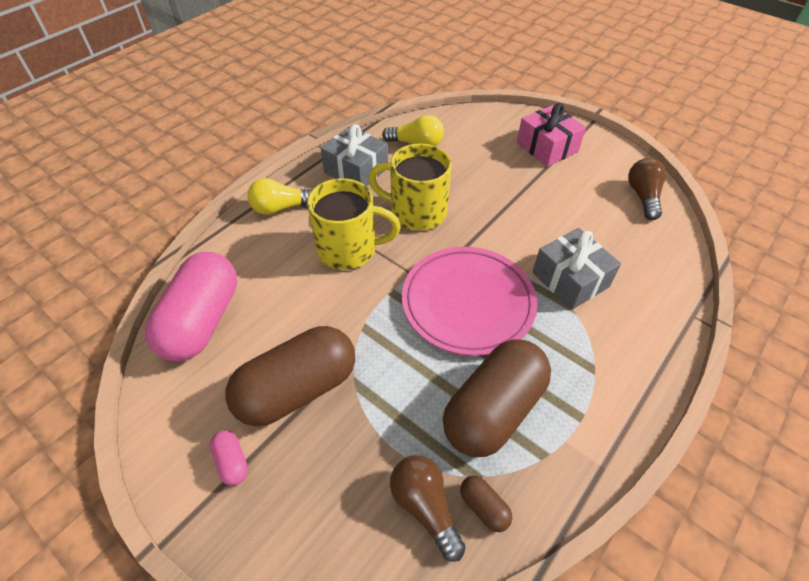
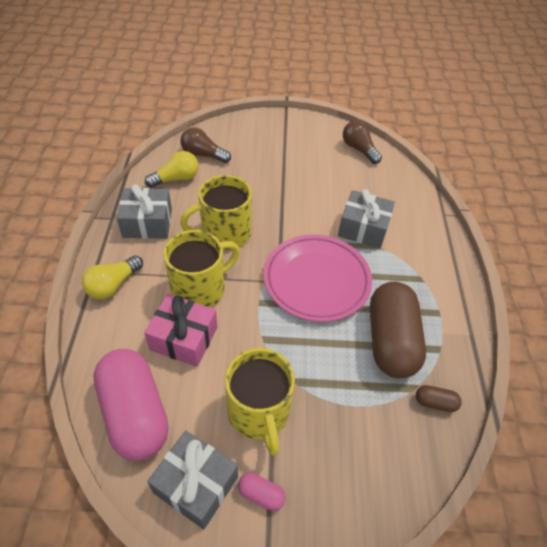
camera: 40 degrees left, 0 degrees up
brown capsule [226,326,355,426] -> yellow mug [225,348,295,456]
brown light bulb [390,455,465,562] -> brown light bulb moved to [180,127,231,163]
pink gift [517,103,586,167] -> pink gift moved to [144,294,217,367]
none -> grey gift [147,430,238,529]

